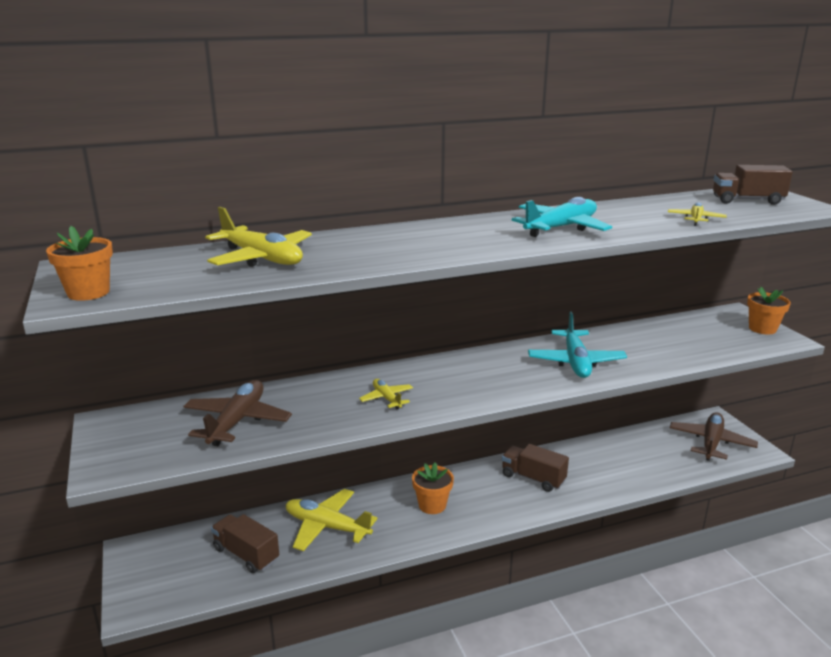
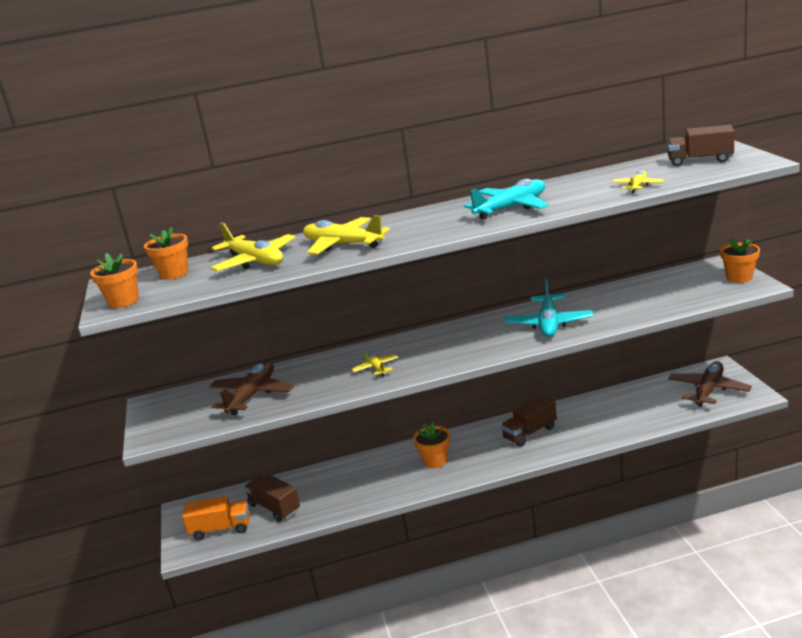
camera: 10 degrees right, 0 degrees up
yellow plane [286,489,377,551] -> yellow plane moved to [303,215,390,255]
brown truck [502,444,569,492] -> brown truck turned 75 degrees counterclockwise [501,395,557,447]
none -> orange flower pot [144,227,188,280]
none -> orange truck [182,496,250,540]

